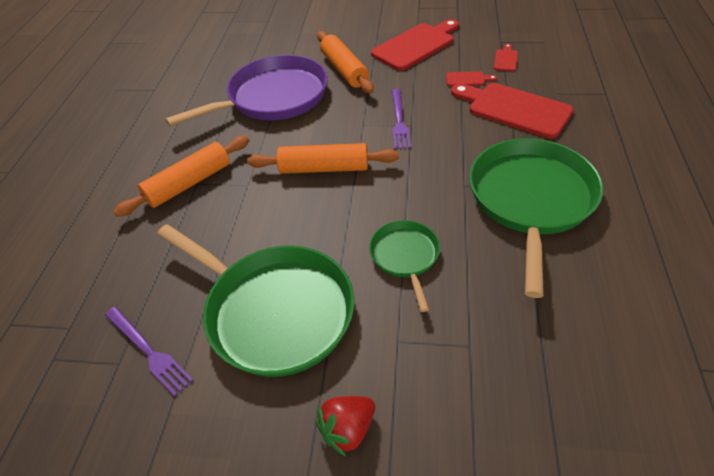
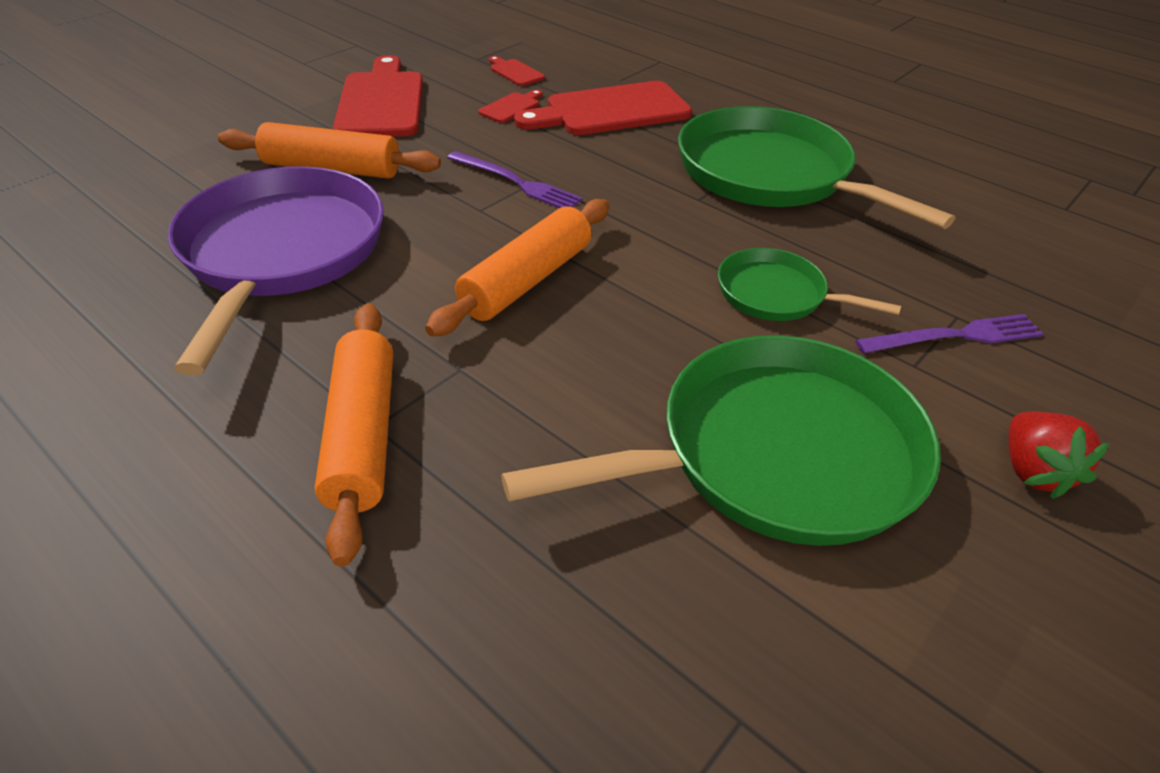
camera: 60 degrees left, 5 degrees down
purple fork [105,307,193,397] -> purple fork moved to [855,314,1044,354]

